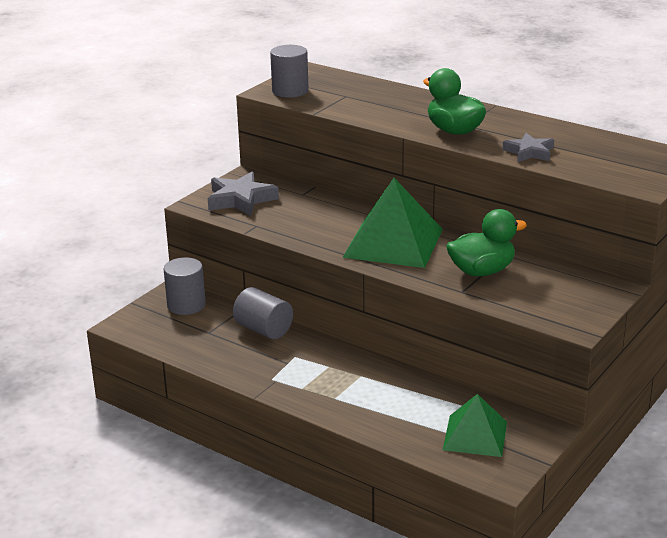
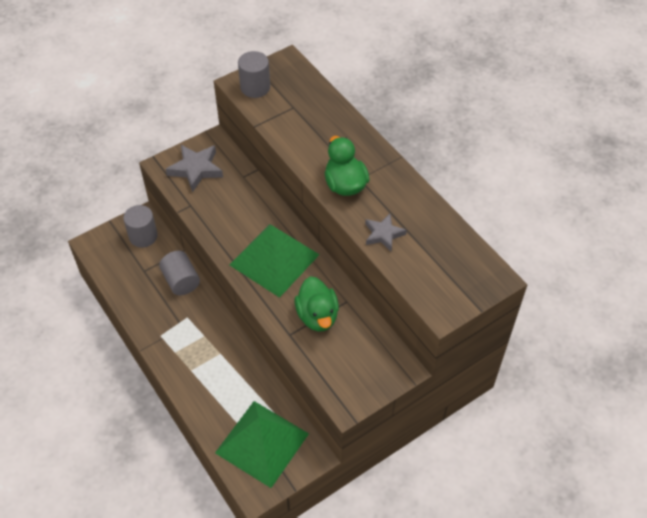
camera: 20 degrees right, 25 degrees up
green pyramid [443,394,507,457] -> green pyramid [215,401,309,488], size x1.60
green duck [446,209,527,276] -> green duck turned 75 degrees clockwise [294,276,339,331]

